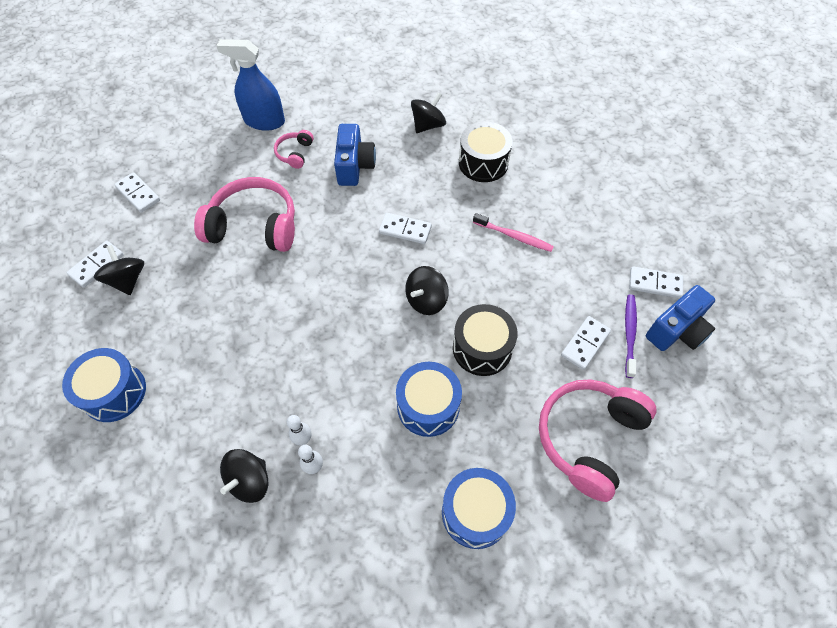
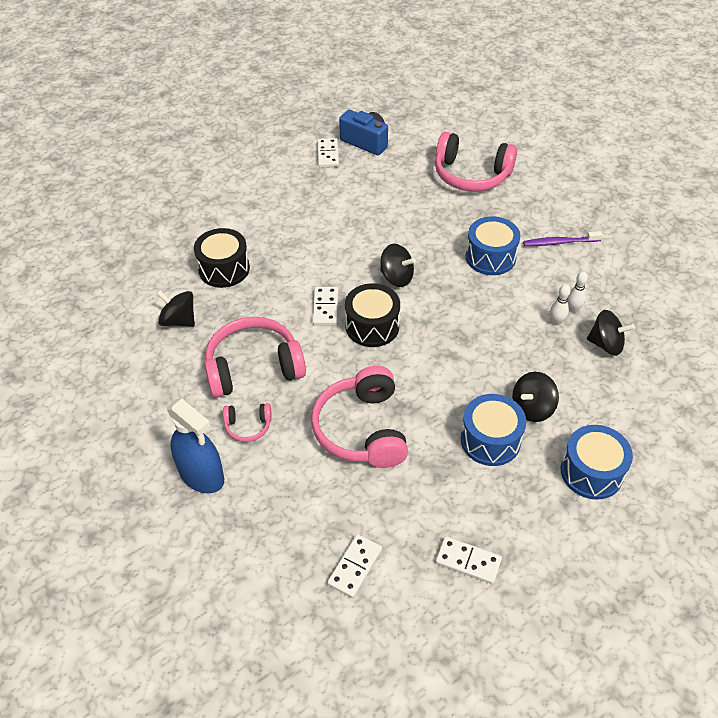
camera: 105 degrees left, 10 degrees down
black spinning top [94,245,144,295] -> black spinning top moved to [512,372,559,422]
blue spray bottle [217,39,285,131] -> blue spray bottle turned 45 degrees counterclockwise [167,398,224,493]
blue camera [334,124,376,186] -> pink headphones [204,317,306,398]
blue drum [442,468,516,549] -> blue drum moved to [461,394,526,466]
black drum [453,304,518,376] -> black drum moved to [345,283,400,347]
pink toothbrush [473,213,554,252] -> none
white domino [561,316,611,370] -> none
purple toothbrush [625,295,637,378] -> purple toothbrush moved to [523,231,603,246]

